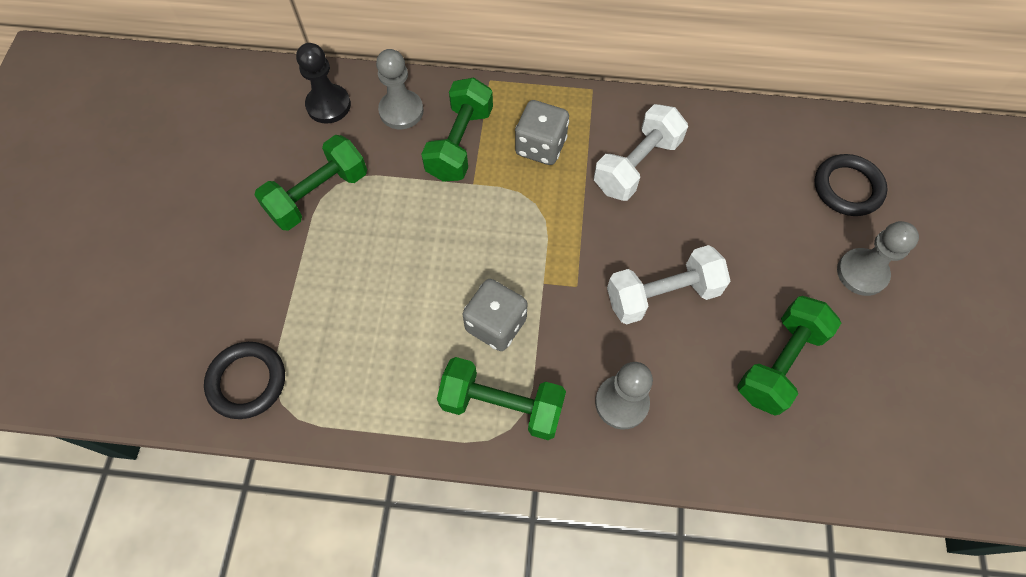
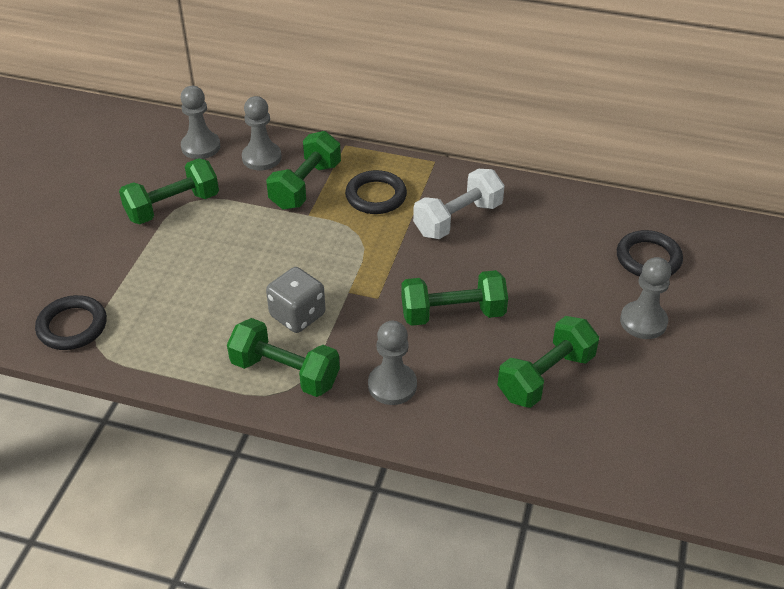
camera: 10 degrees right, 20 degrees down
black pawn [296,43,351,124] -> grey pawn [181,86,220,159]
grey dice [515,100,569,165] -> black ring [345,170,407,214]
white dumbbell [607,245,730,325] -> green dumbbell [401,270,508,326]

